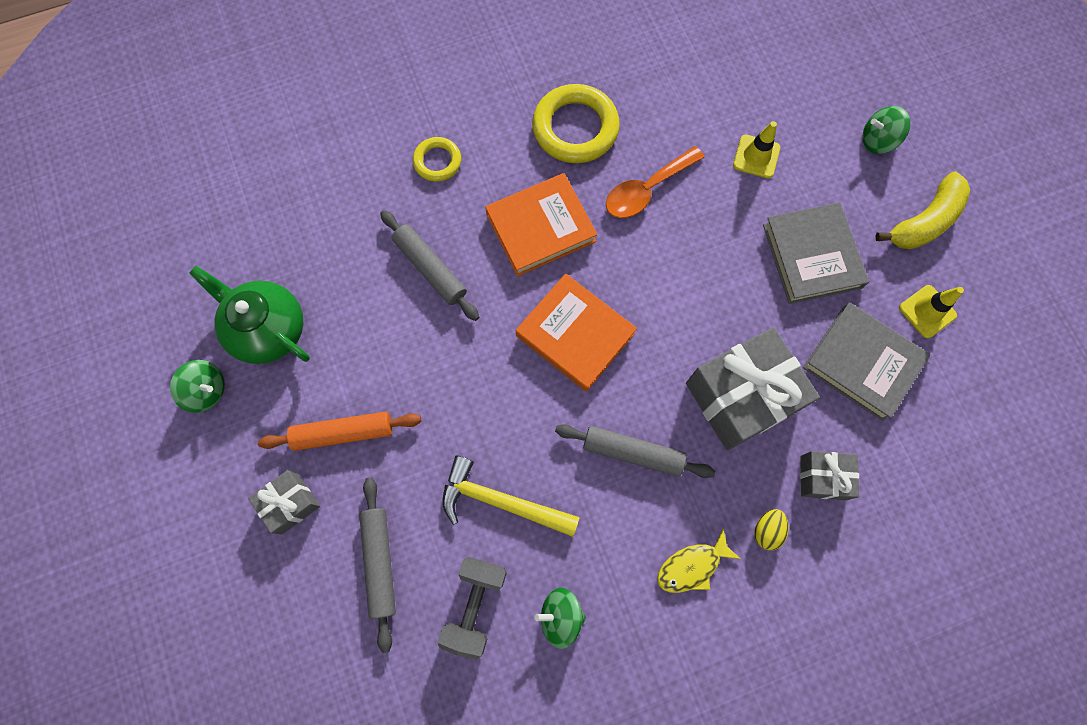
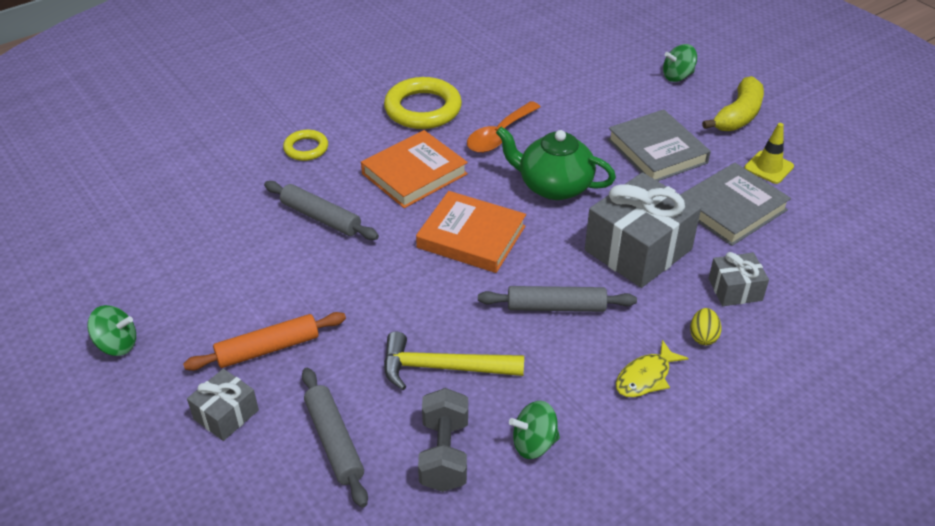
camera: 15 degrees left, 30 degrees down
green teapot [189,266,310,364] -> green teapot moved to [496,127,616,200]
yellow traffic cone [733,121,780,178] -> none
grey book [803,302,930,421] -> grey book turned 60 degrees counterclockwise [680,163,791,246]

